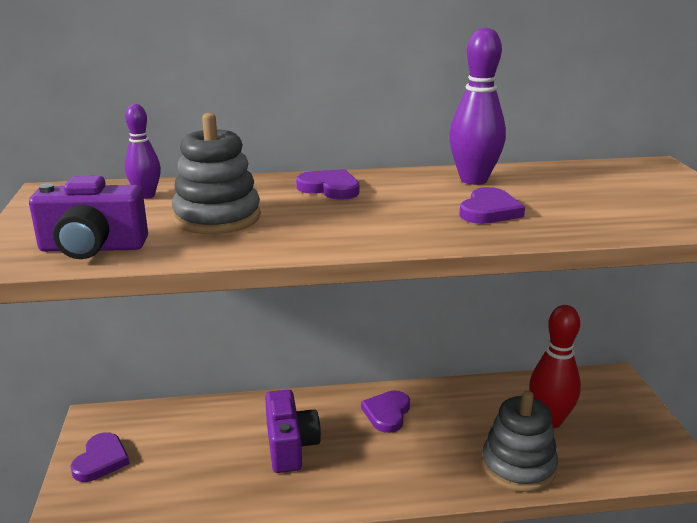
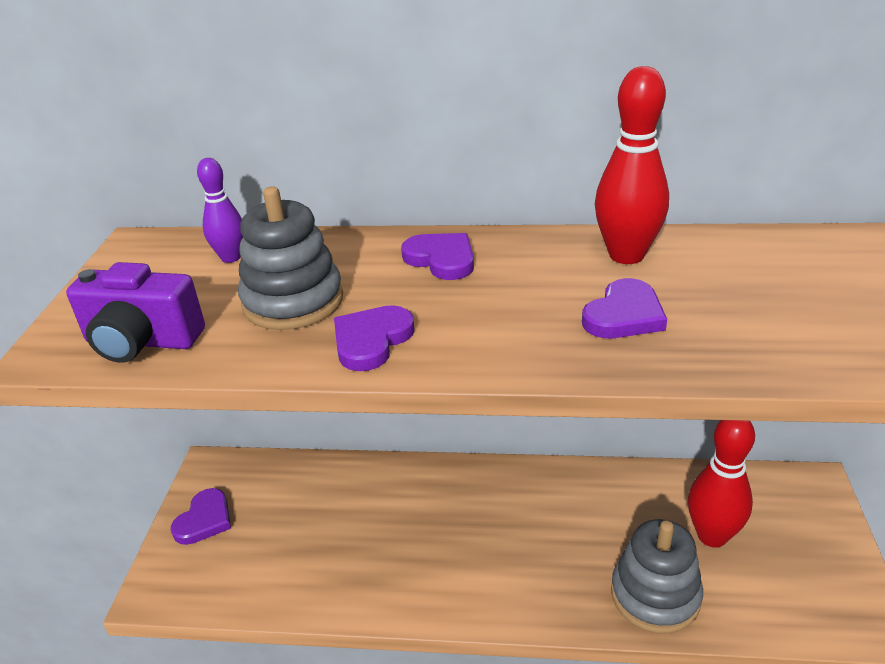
camera: 15 degrees right, 10 degrees up
purple camera [265,390,321,473] -> none
purple heart [361,391,410,433] -> purple heart moved to [334,305,415,371]
purple bowling pin [449,27,506,185] -> red bowling pin [595,66,669,264]

